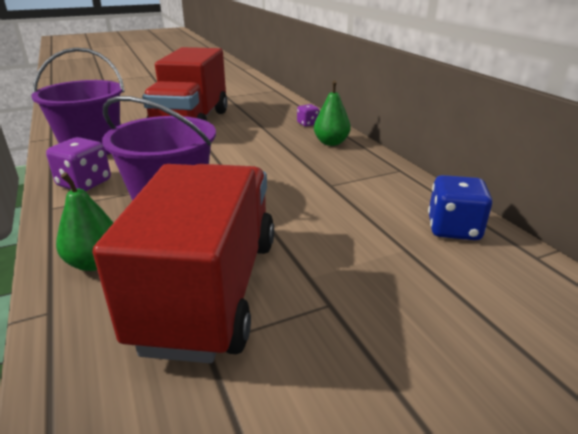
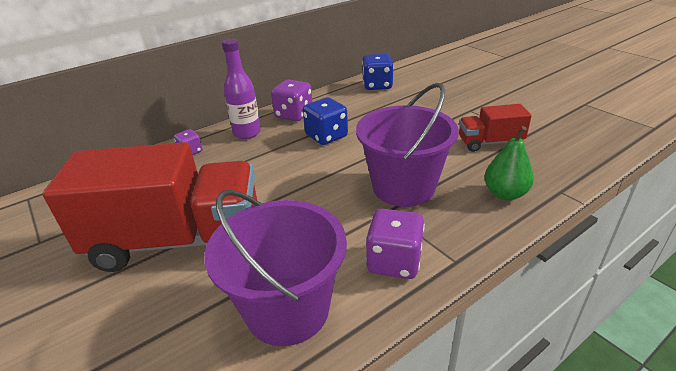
camera: 100 degrees left, 5 degrees up
red truck [93,164,274,363] -> red truck [459,104,532,152], size x0.47
green pear [314,80,351,146] -> purple bottle [222,39,261,139]
none -> purple dice [271,80,313,121]
none -> blue dice [303,97,348,145]

